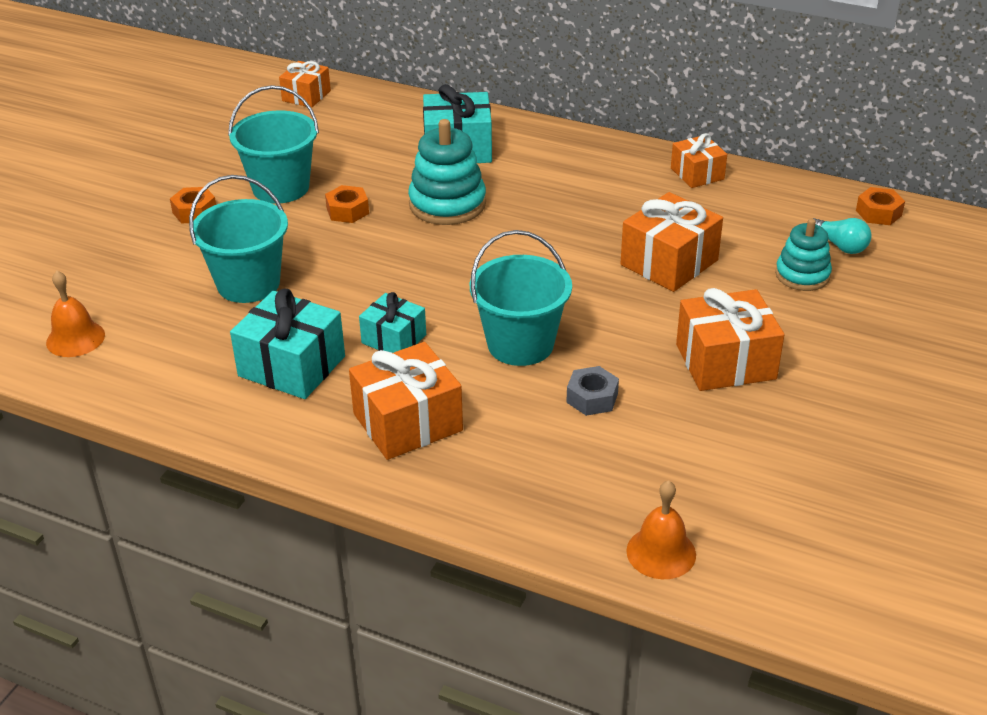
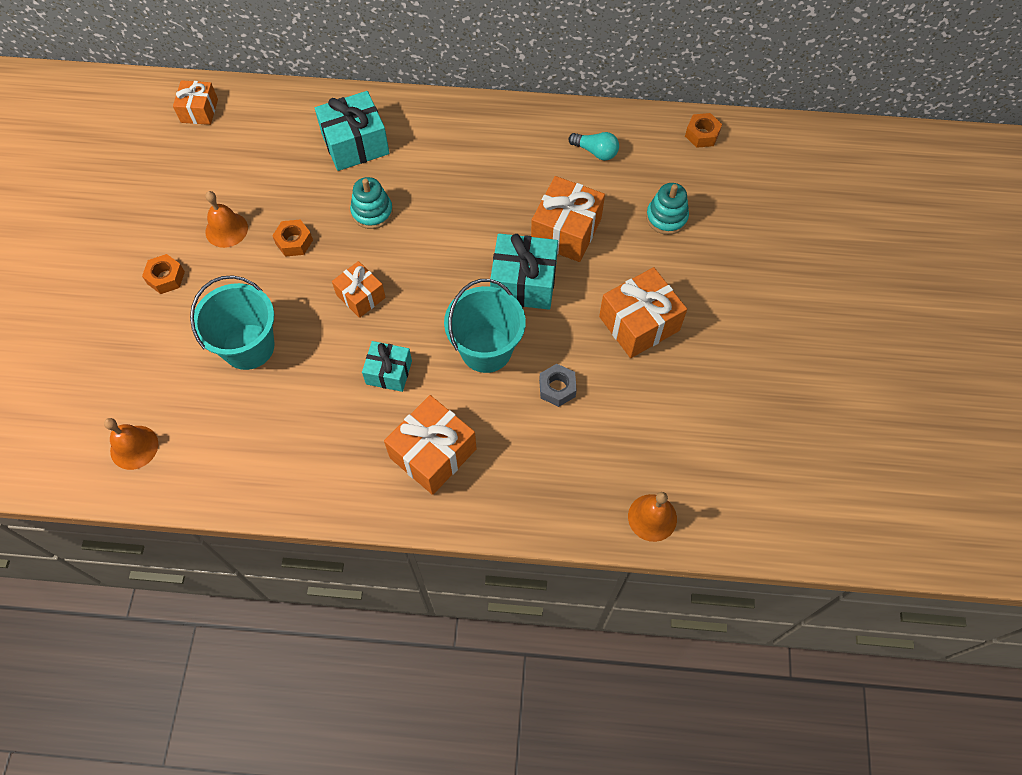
camera: 20 degrees left, 25 degrees up
turquoise bucket [228,85,319,203] -> orange bell [205,191,248,248]
turquoise gift [230,289,345,399] -> turquoise gift moved to [490,233,558,310]
turquoise stacking toy [408,119,486,225] -> turquoise stacking toy [350,177,393,229], size x0.65
orange gift [671,133,727,188] -> orange gift moved to [332,261,386,318]
turquoise light bulb [813,218,872,254] -> turquoise light bulb moved to [568,132,619,160]

